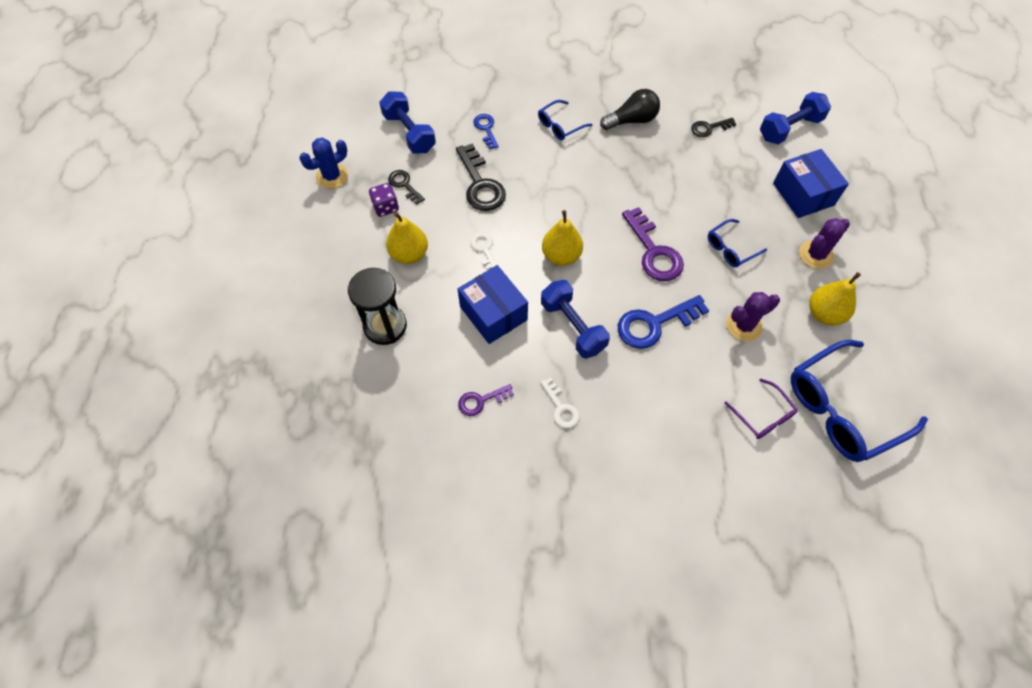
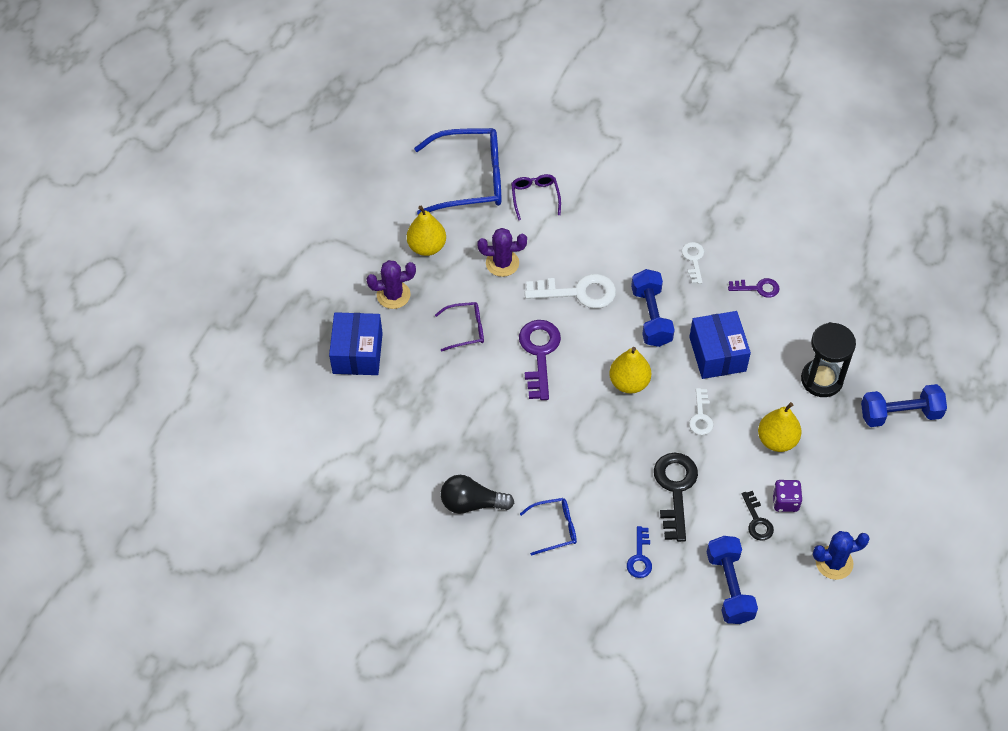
camera: 155 degrees left, 5 degrees down
blue key [618,295,709,349] -> white key [525,274,616,309]
black key [691,118,736,137] -> none
blue glasses [708,219,767,267] -> purple glasses [435,302,484,352]
blue dumbbell [760,92,831,144] -> blue dumbbell moved to [861,384,947,427]

